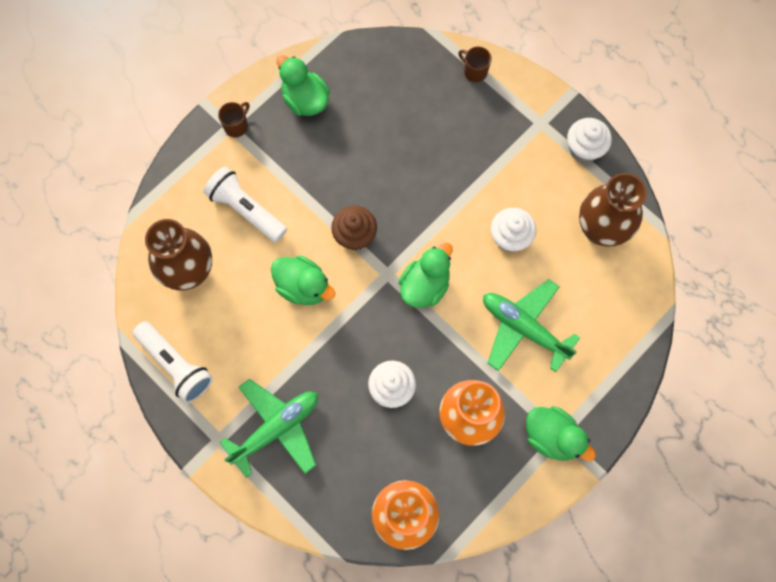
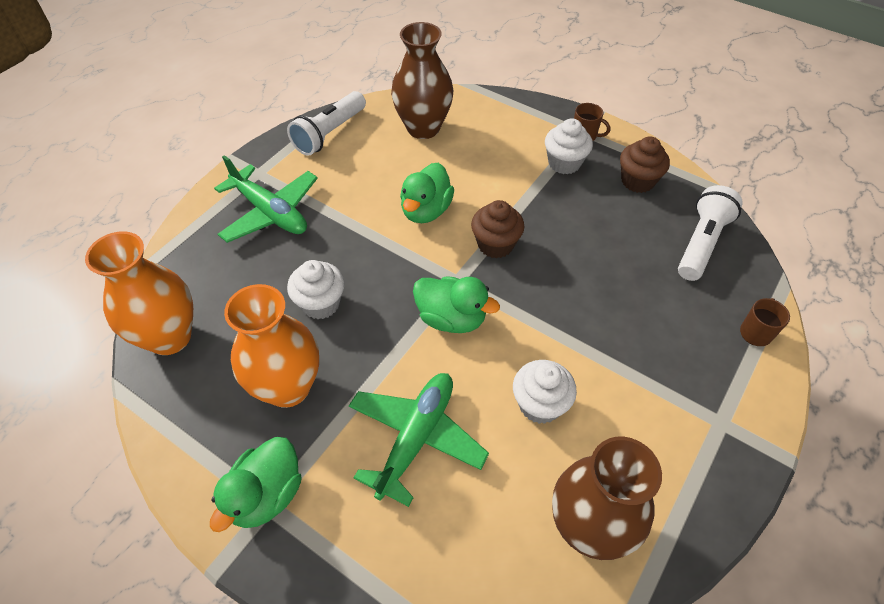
camera: 80 degrees right, 20 degrees down
white flashlight [203,167,287,242] -> white flashlight moved to [678,185,743,281]
green duck [277,55,330,116] -> brown cupcake [620,136,670,193]
white cupcake [567,118,612,163] -> white cupcake moved to [545,118,593,174]

